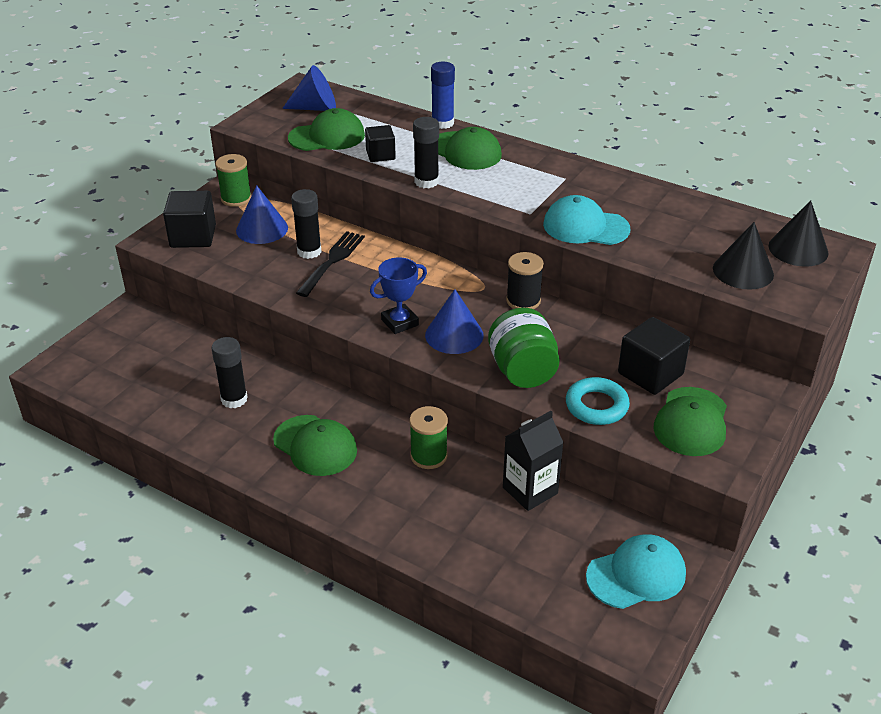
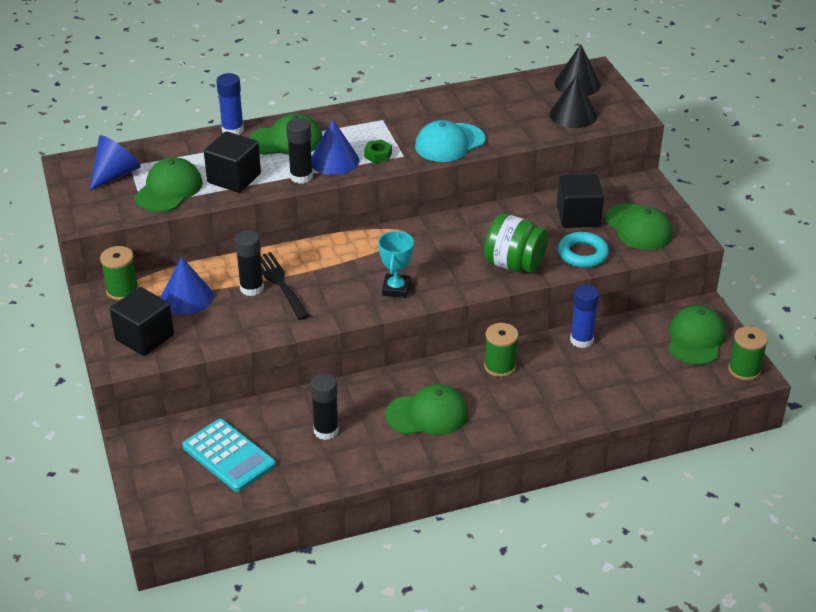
camera: 50 degrees left, 0 degrees up
black cube [365,125,396,162] -> black cube [204,131,261,193], size x1.58
blue trophy [370,257,427,334] -> turquoise trophy [378,231,414,298]
blue cone [425,289,484,354] -> blue cone moved to [312,120,359,175]
black carton [503,411,564,511] -> blue glue stick [570,284,599,348]
black spool [506,252,544,309] -> none
turquoise cap [586,534,686,609] -> green cap [668,305,726,365]
none -> turquoise calculator [182,419,276,492]
none -> green nut [364,139,392,163]
none -> green spool [728,326,768,381]

